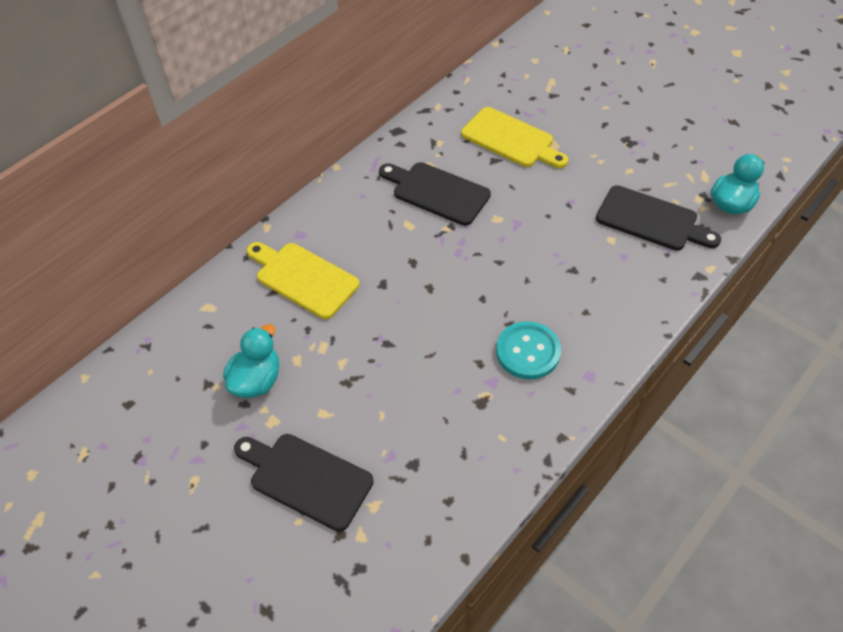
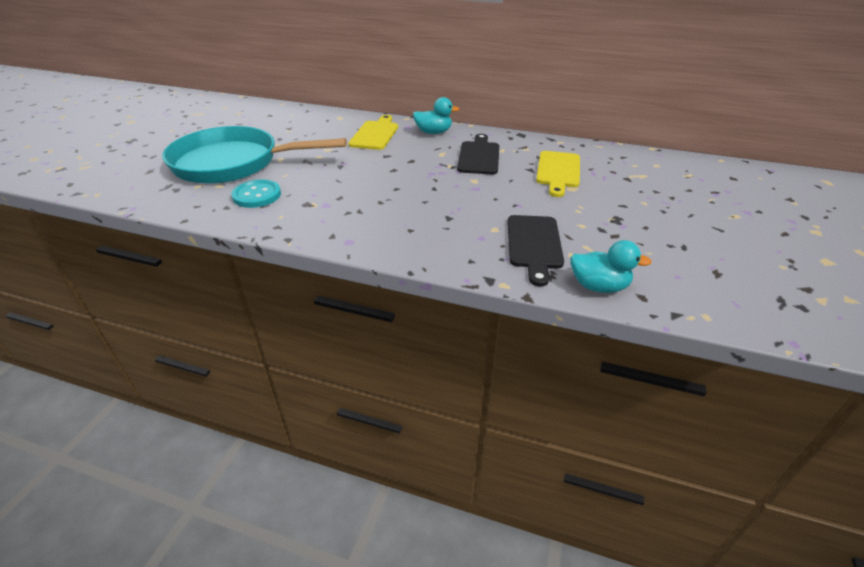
camera: 65 degrees right, 15 degrees down
turquoise duck [223,324,279,398] -> turquoise duck moved to [413,97,459,134]
black cutting board [234,434,374,532] -> turquoise pan [162,126,347,184]
turquoise button [496,321,561,379] -> turquoise button moved to [231,179,281,208]

